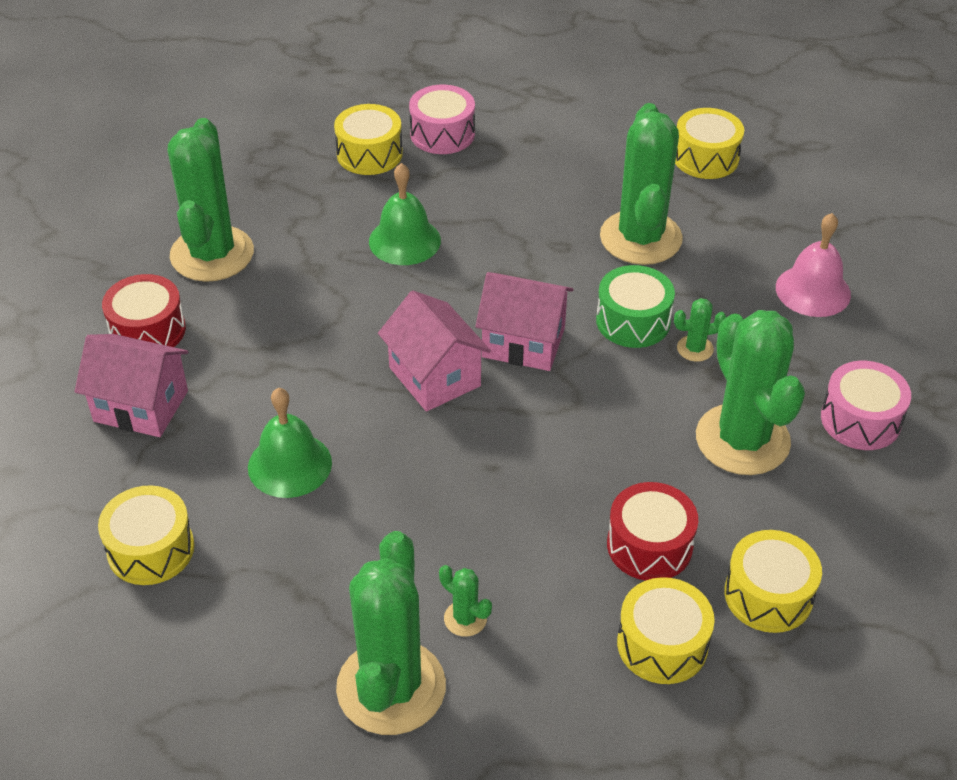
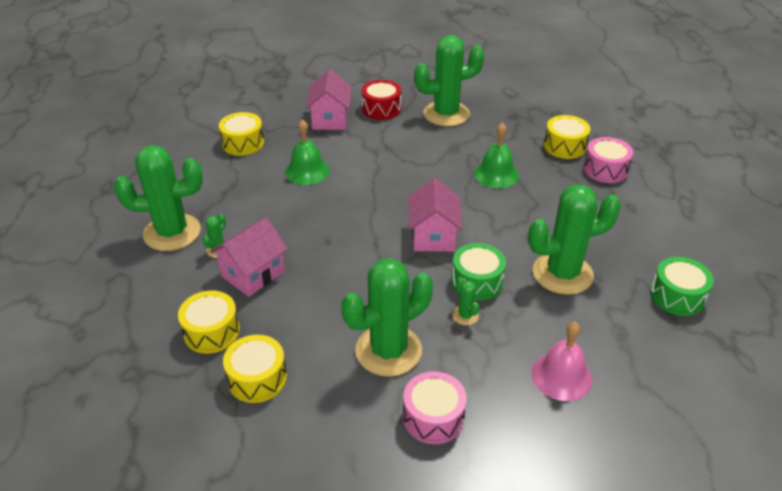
camera: 75 degrees right, 5 degrees down
pink house [378,291,491,412] -> pink house moved to [210,218,288,297]
red drum [607,482,698,581] -> none
yellow drum [675,108,744,179] -> green drum [650,257,714,316]

